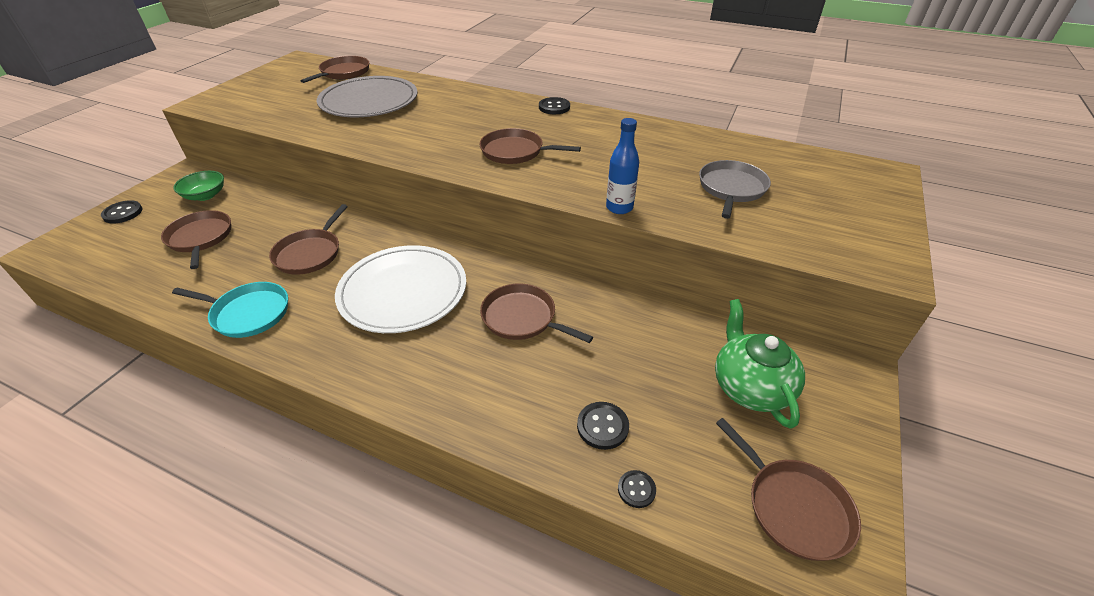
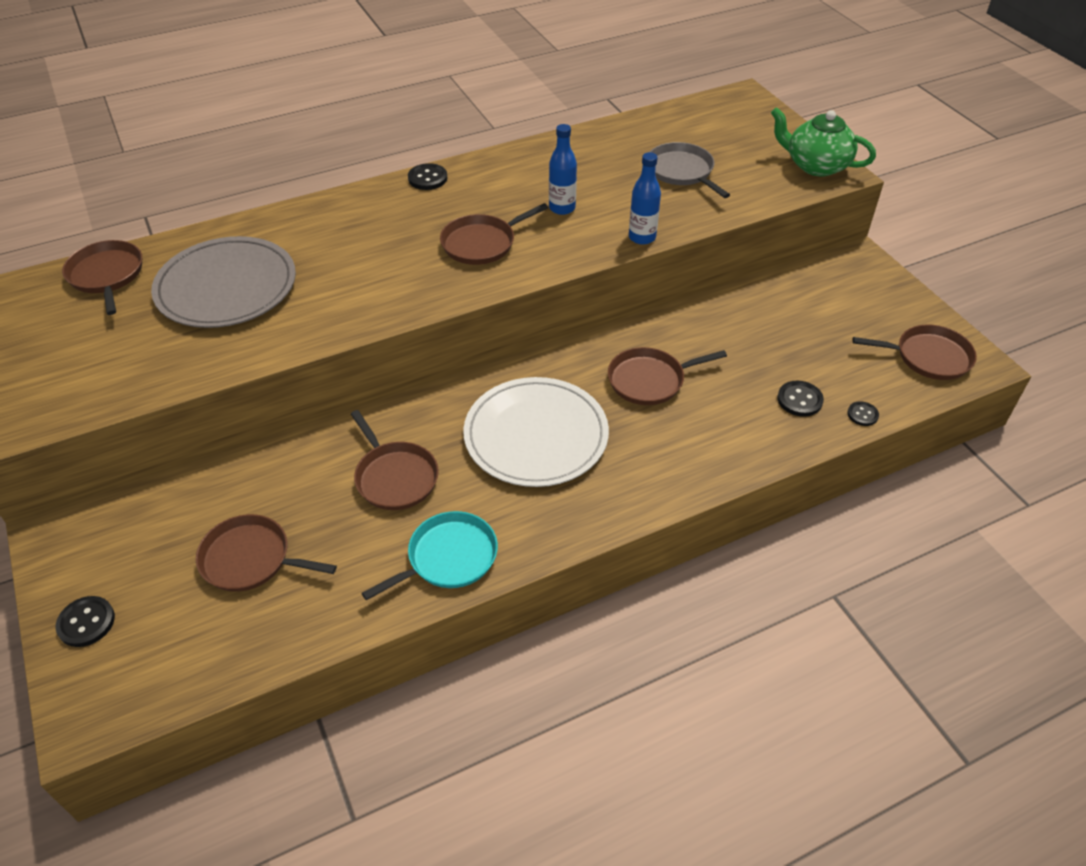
camera: 50 degrees left, 5 degrees up
green bowl [173,171,224,201] -> none
green teapot [715,299,805,429] -> green teapot moved to [771,107,876,177]
none -> blue bottle [549,124,577,215]

